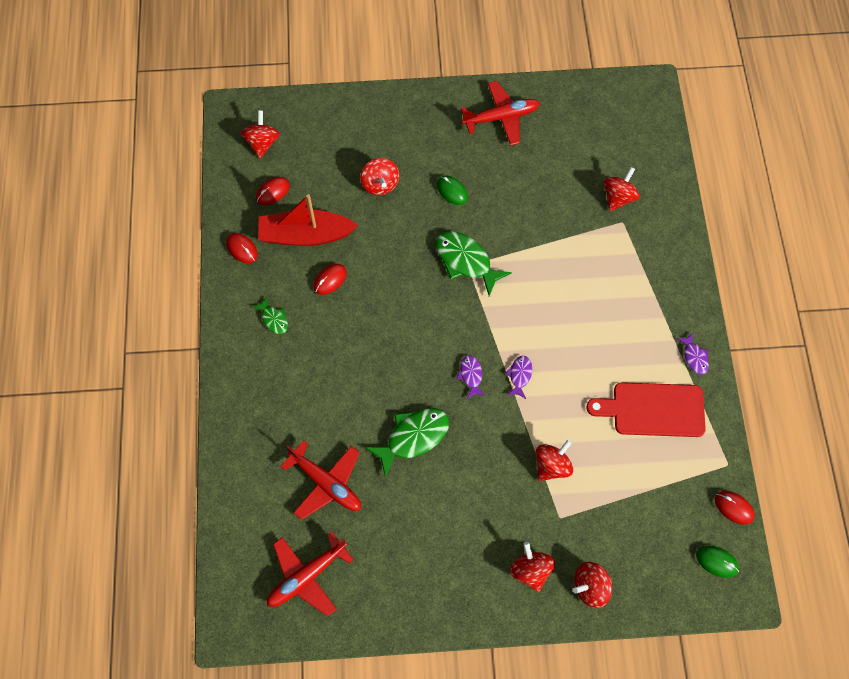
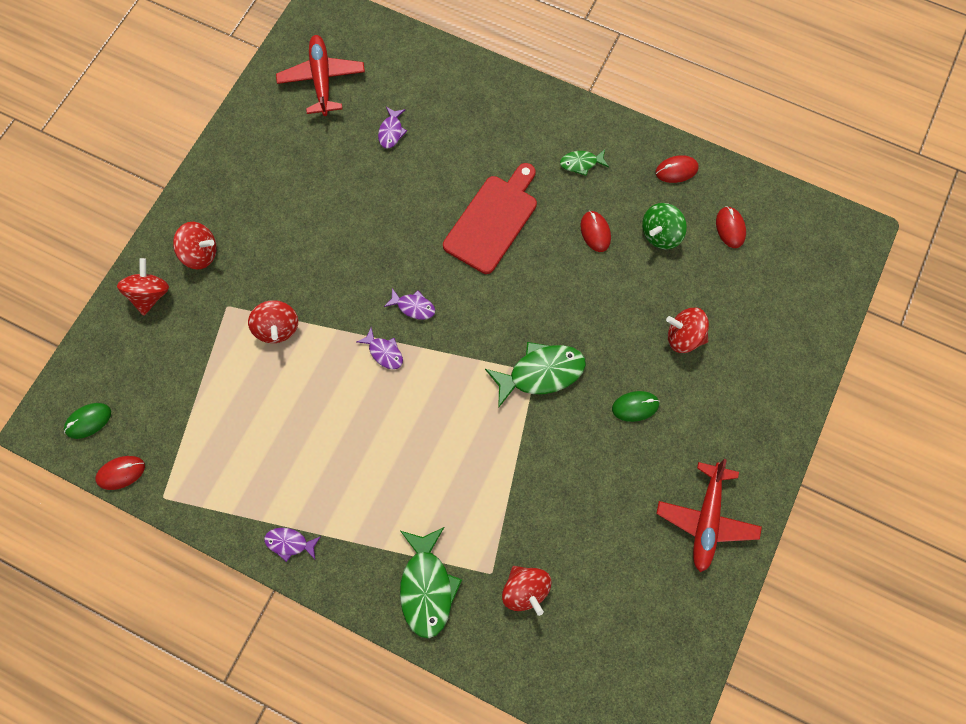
camera: 120 degrees right, 5 degrees up
red spinning top [241,110,280,158] -> none
red boat [258,194,358,246] -> green spinning top [642,203,687,249]
red plane [280,440,361,520] -> purple fish [378,107,407,149]
green fish [365,408,449,478] -> green fish moved to [400,527,462,638]
red cutting board [586,382,706,437] -> red cutting board moved to [443,163,537,274]

